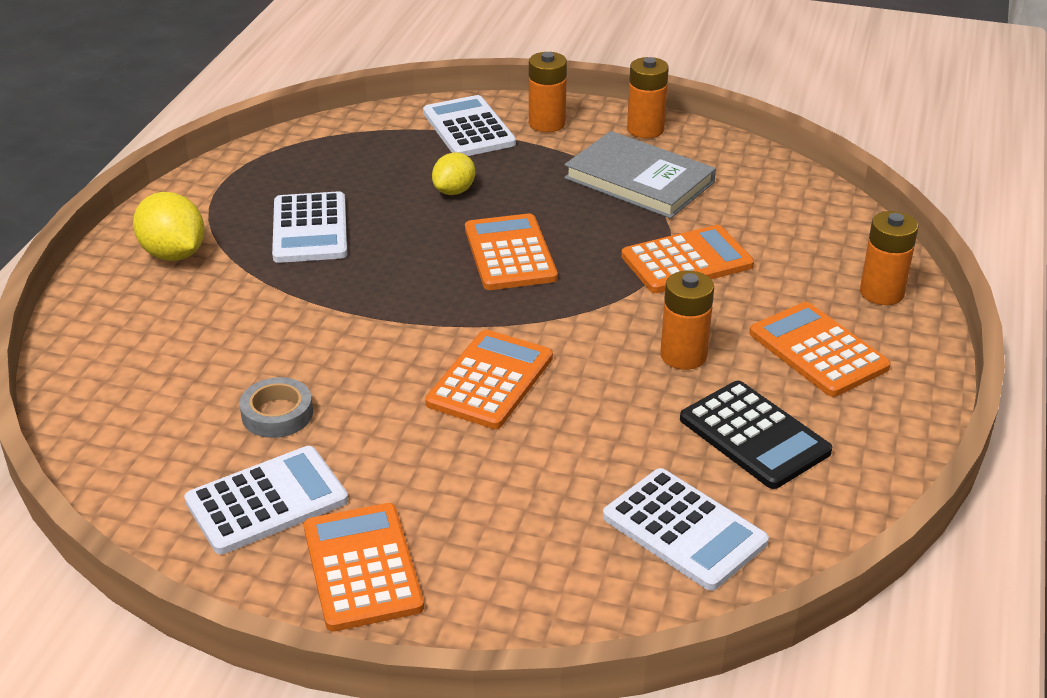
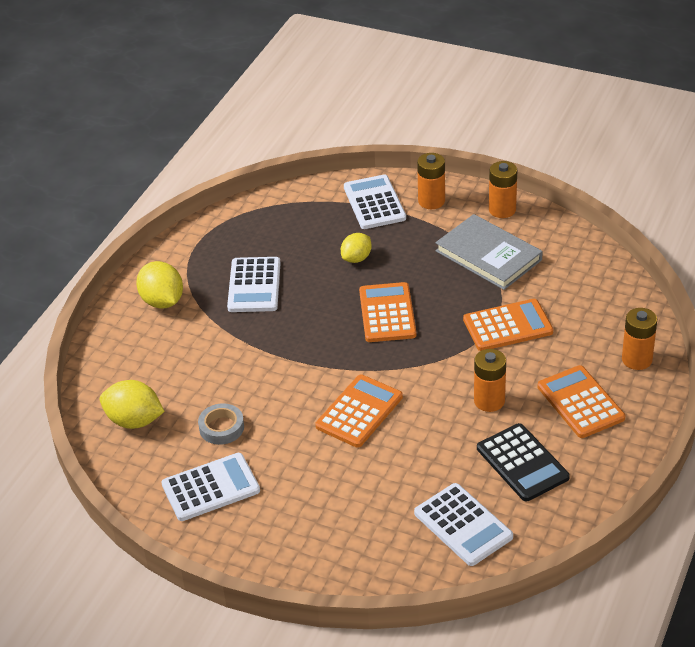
camera: 10 degrees right, 5 degrees up
orange calculator [304,503,424,631] -> none
none -> yellow lemon [100,380,165,429]

